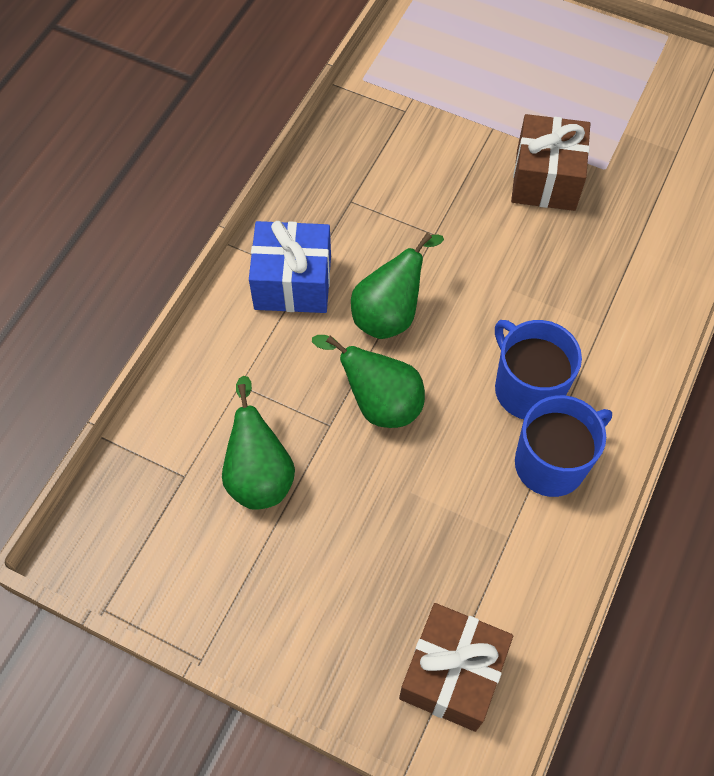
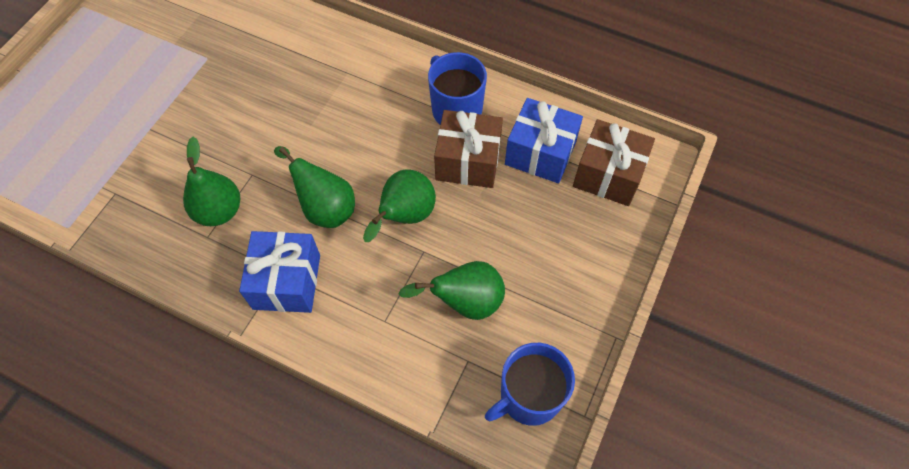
camera: 90 degrees left, 0 degrees up
blue mug [495,320,582,419] -> blue mug moved to [485,343,575,426]
brown gift [511,114,590,211] -> brown gift moved to [434,110,503,188]
none -> green pear [183,137,241,226]
none -> blue gift [505,98,583,183]

